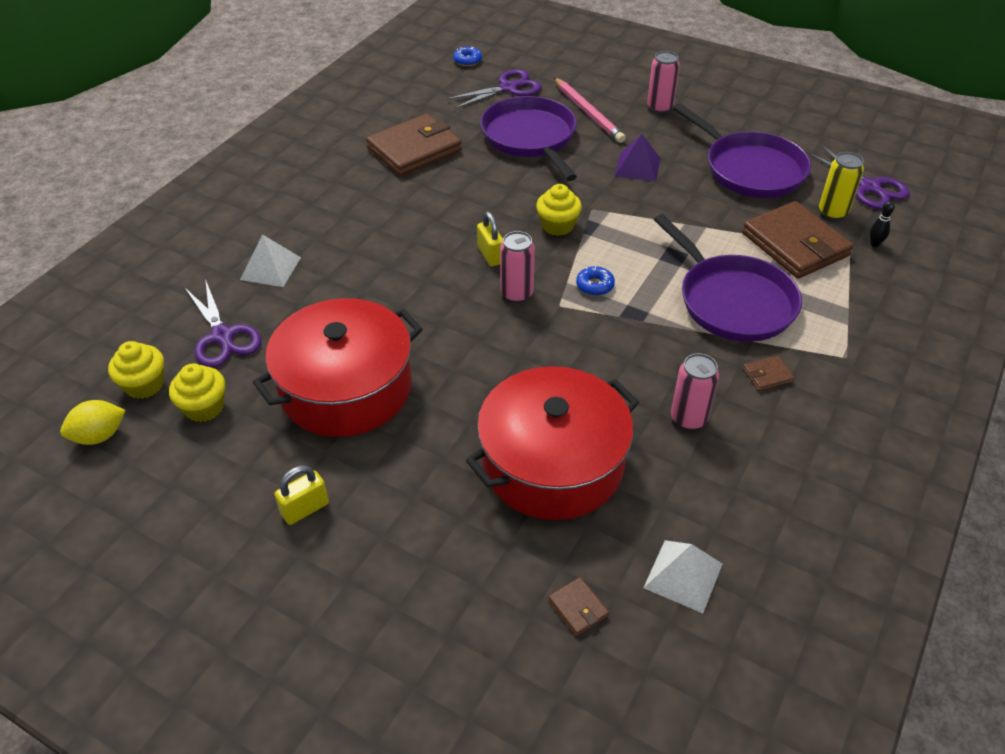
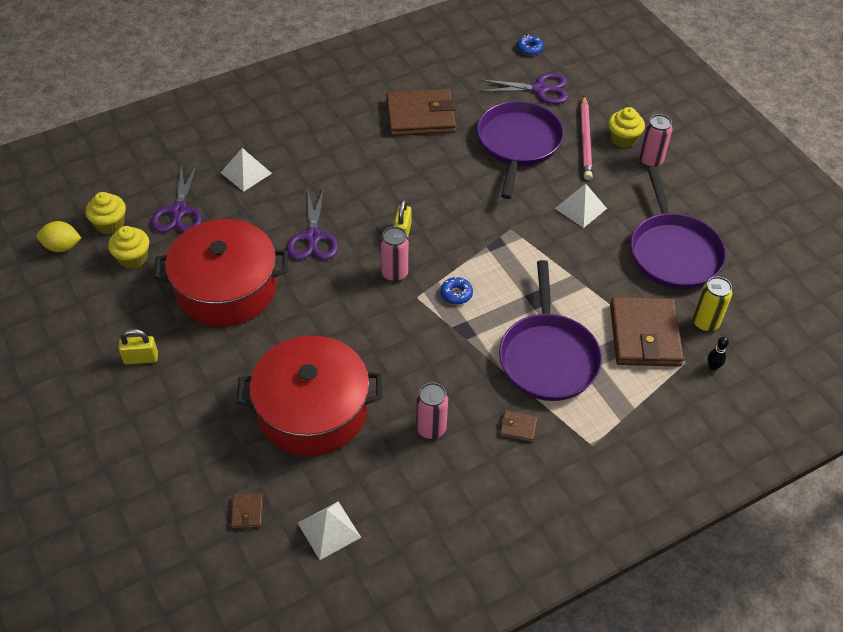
camera: 30 degrees right, 5 degrees up
yellow cupcake [536,184,582,236] -> yellow cupcake moved to [608,107,645,148]
purple pyramid [615,134,661,182] -> white pyramid [555,184,607,228]
purple scissors [808,146,910,209] -> purple scissors moved to [287,187,338,260]

